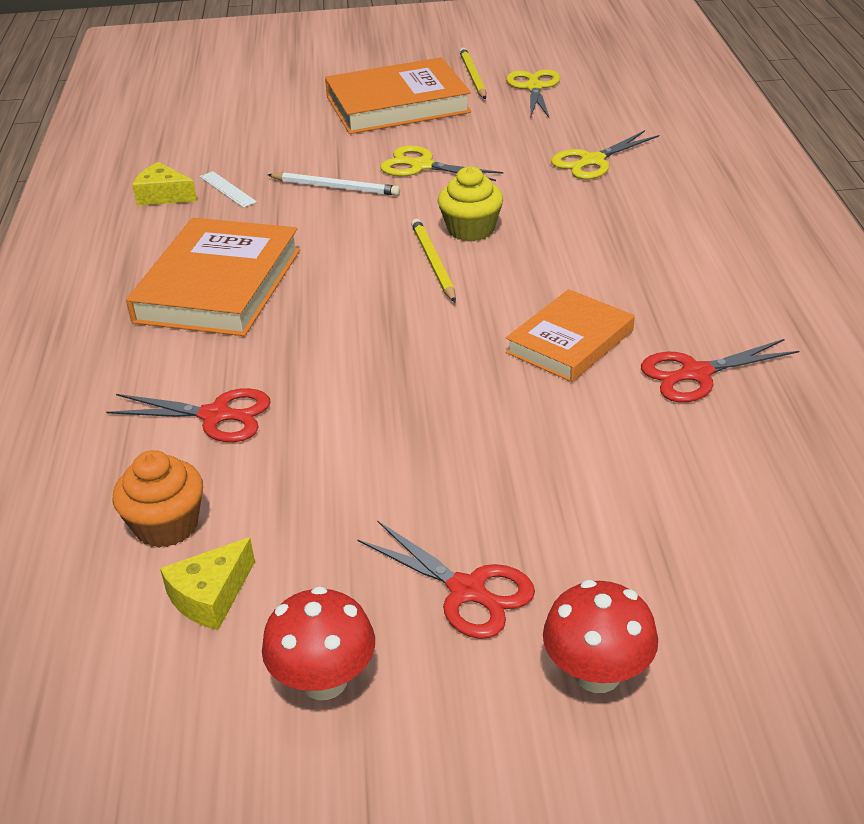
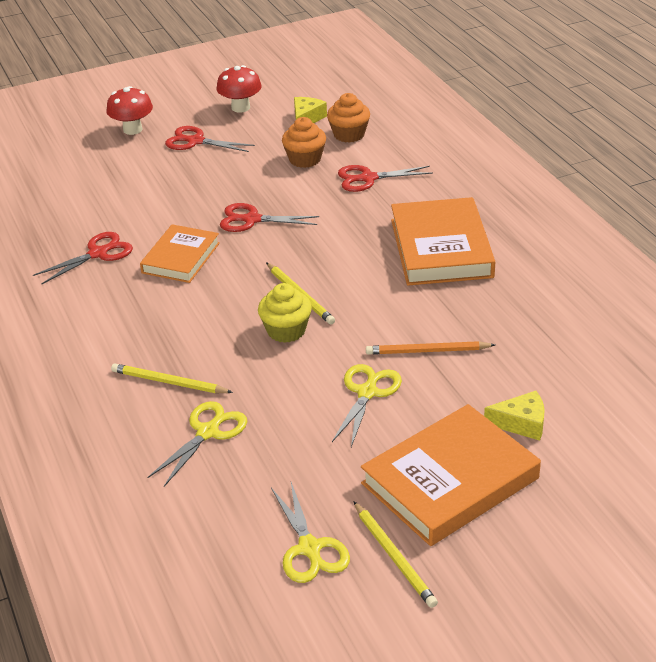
camera: 160 degrees right, 0 degrees up
yellow cheese [132,162,197,206] -> yellow cheese moved to [484,391,545,441]
white ruler [200,171,257,208] -> none
white pencil [268,172,400,196] -> orange pencil [366,341,495,355]
yellow scissors [380,145,503,181] -> yellow scissors turned 75 degrees counterclockwise [332,364,402,447]
none -> yellow pencil [111,363,233,393]
none -> red scissors [220,203,319,232]
none -> orange cupcake [282,117,326,168]

